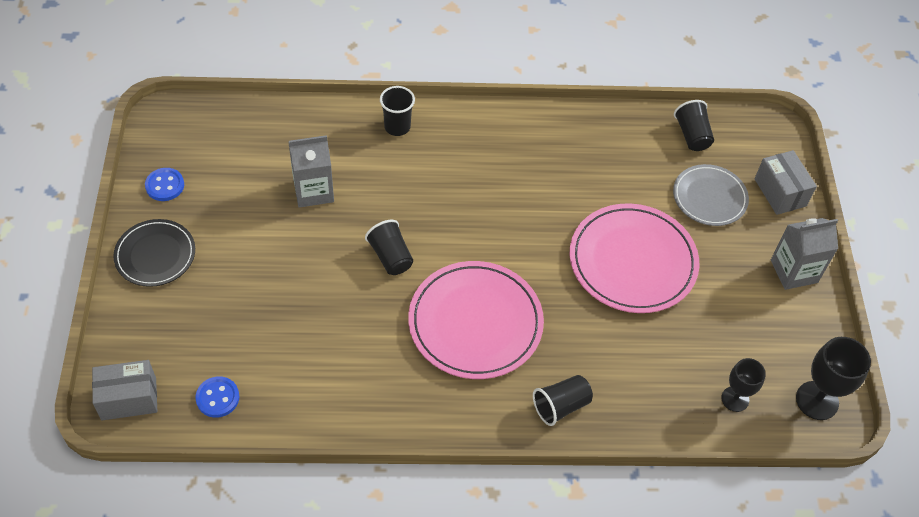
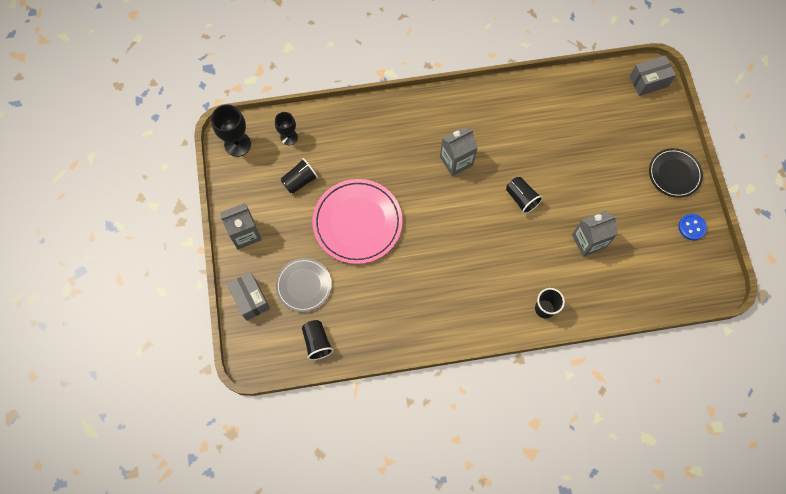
camera: 175 degrees right, 15 degrees up
blue button [195,376,239,418] -> none
pink plate [408,261,544,379] -> grey carton [440,127,478,176]
black cup [533,375,593,426] -> black cup moved to [281,158,318,194]

